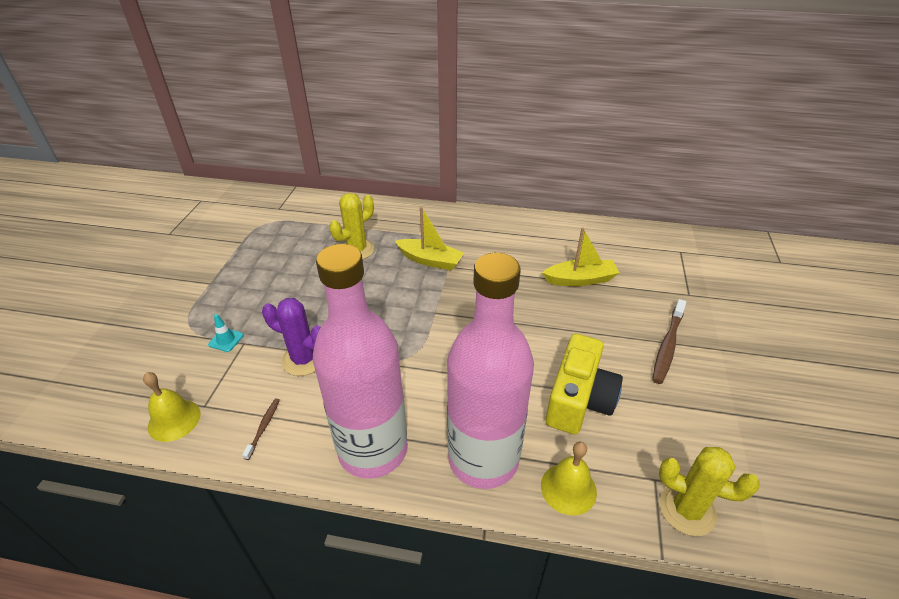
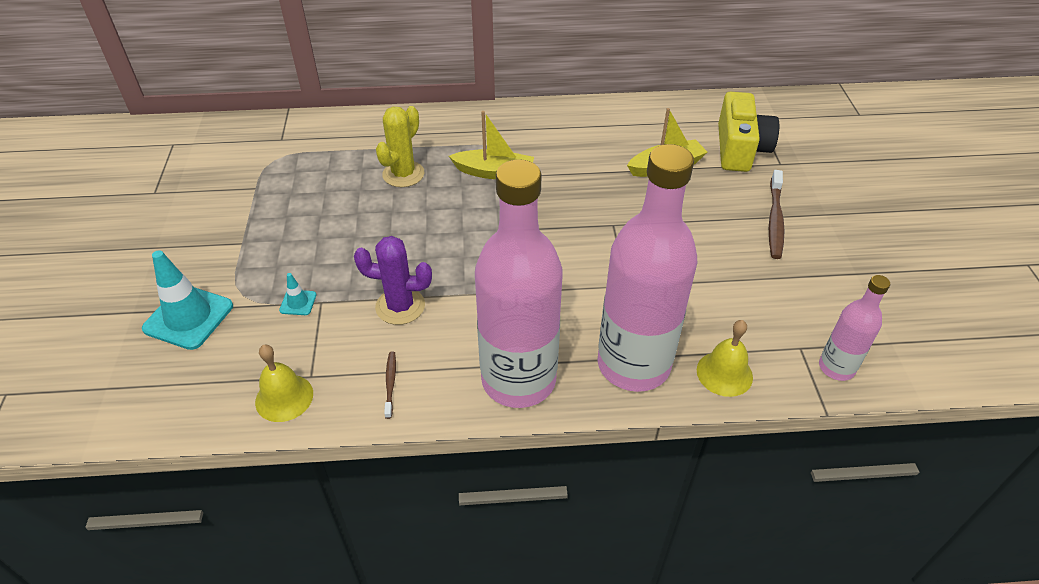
camera: 15 degrees left, 5 degrees up
yellow camera [546,334,623,435] -> yellow camera moved to [718,92,779,172]
yellow cactus [659,447,760,536] -> pink bottle [819,275,890,381]
none -> turquoise traffic cone [142,250,233,350]

